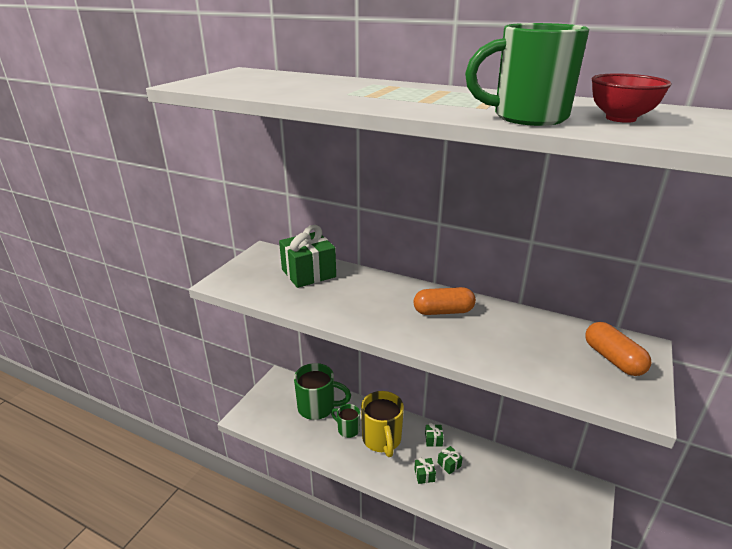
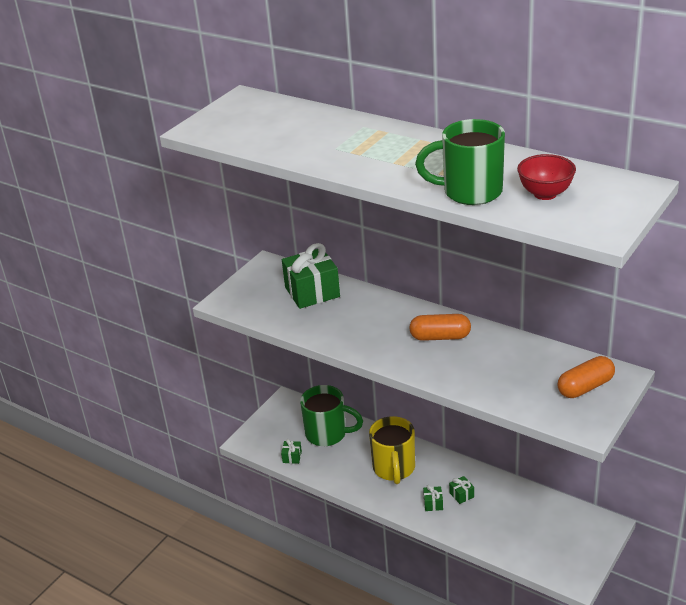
camera: 10 degrees right, 5 degrees up
green mug [331,404,360,438] -> none
green gift [425,423,444,447] -> green gift moved to [281,439,302,464]
orange capsule [585,322,651,376] -> orange capsule turned 75 degrees clockwise [557,356,615,398]

